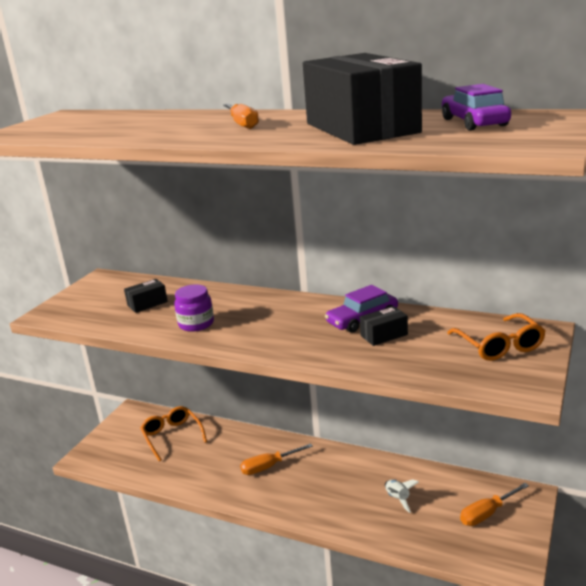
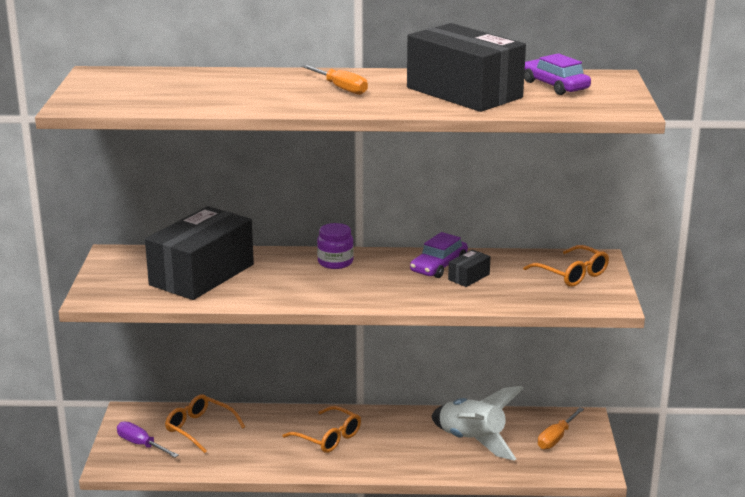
camera: 25 degrees left, 0 degrees up
black box [124,279,168,313] -> black box [145,206,254,300], size x2.49
purple jar [174,284,214,332] -> purple jar moved to [317,223,354,269]
orange screwdriver [240,443,313,475] -> orange glasses [283,406,361,453]
white rocket [385,479,419,513] -> white rocket [431,386,524,460], size x2.33
none -> purple screwdriver [117,421,179,457]

